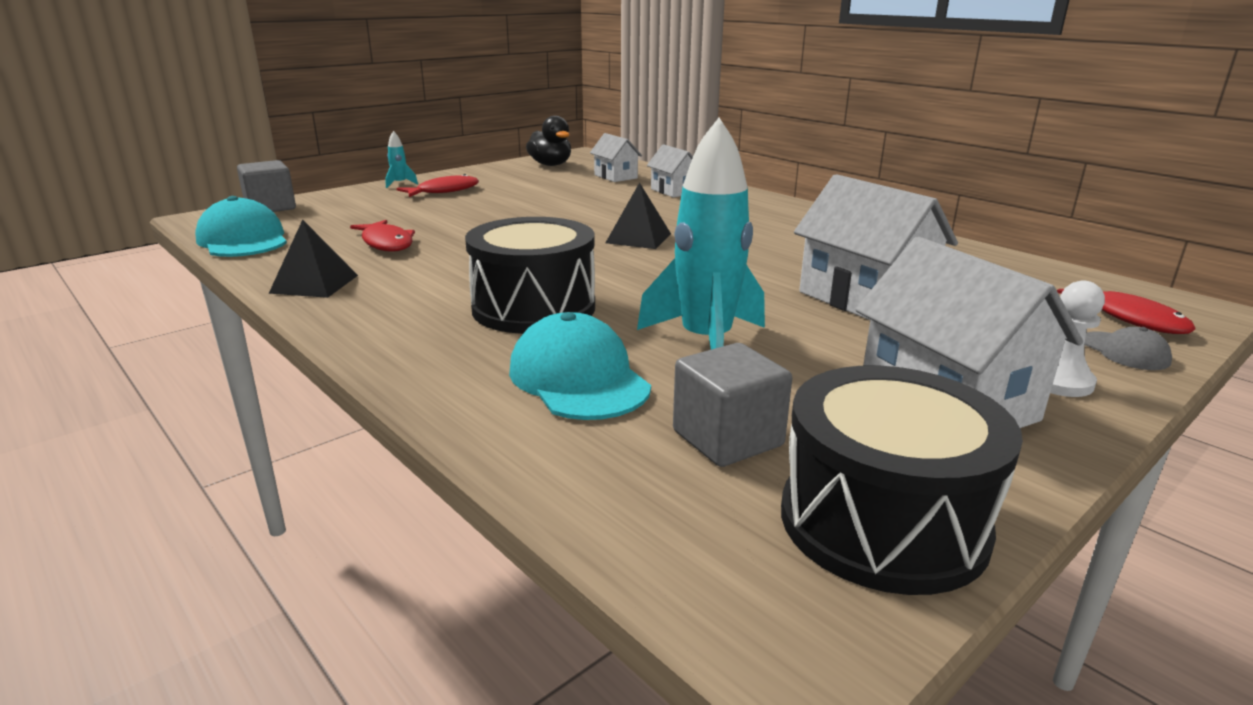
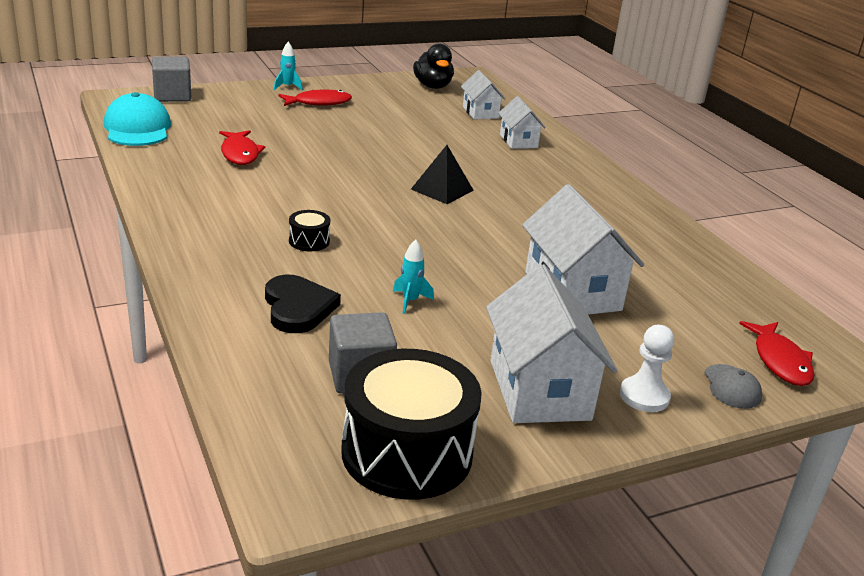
camera: 15 degrees right, 5 degrees up
black pyramid [269,220,358,298] -> none
black drum [465,217,595,334] -> black drum [289,210,330,251], size x0.42
turquoise cap [509,312,651,420] -> black heart [265,275,341,333]
turquoise rocket [637,118,765,350] -> turquoise rocket [393,239,434,314], size x0.42

